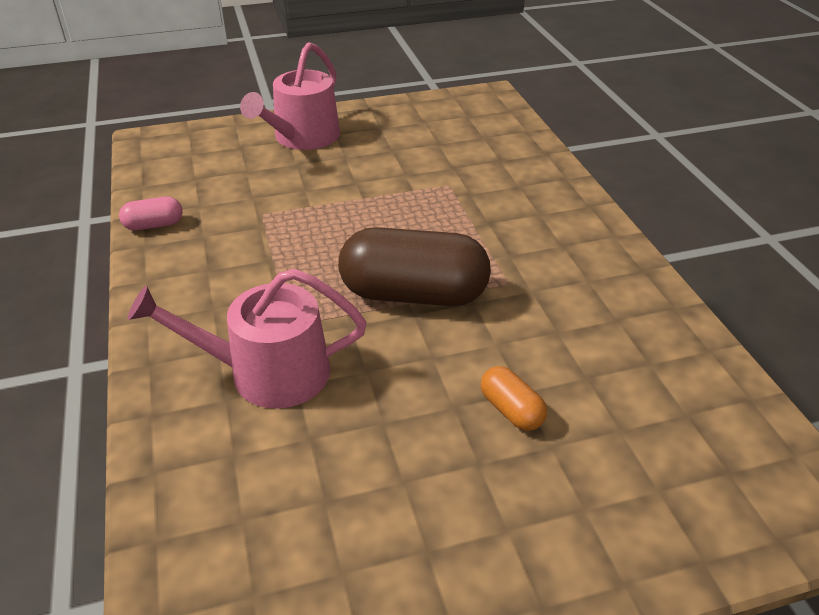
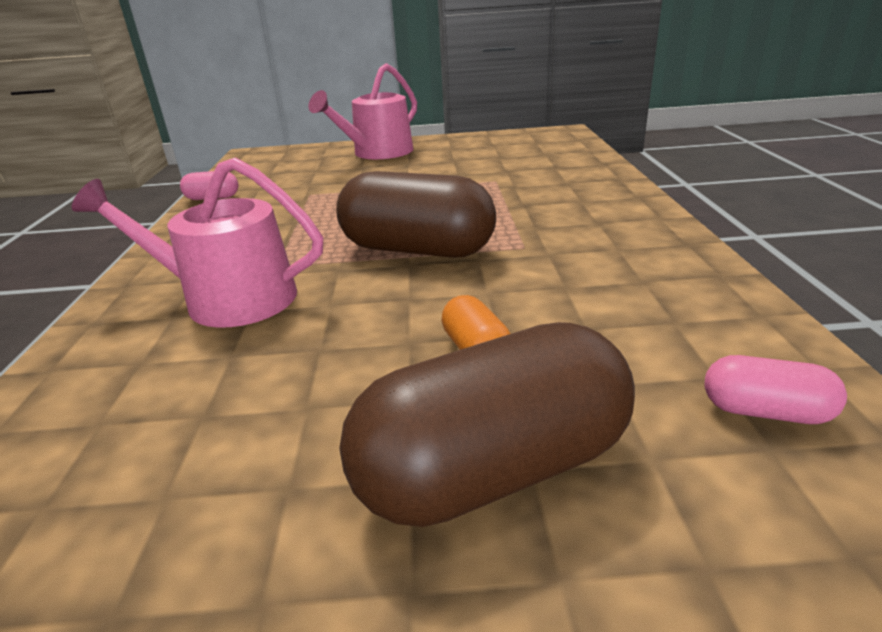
camera: 15 degrees right, 10 degrees down
none -> brown capsule [340,322,635,527]
none -> pink capsule [705,355,847,424]

